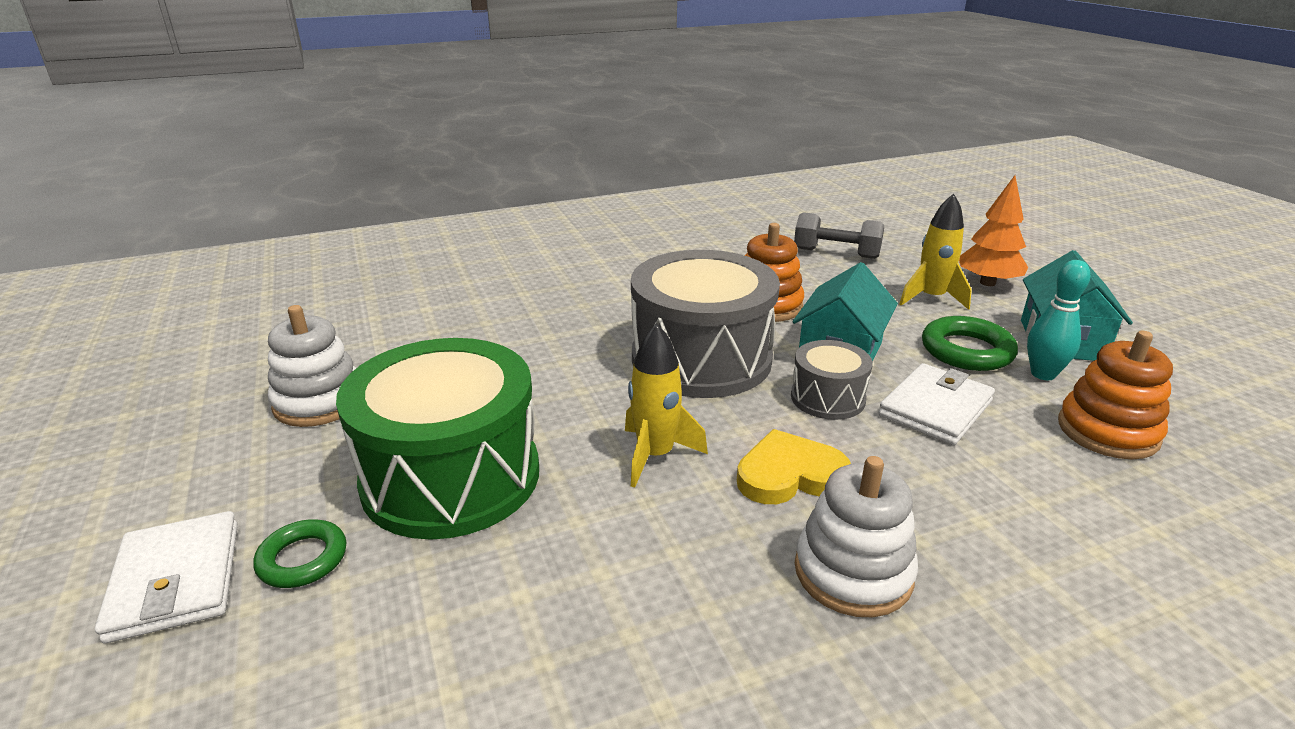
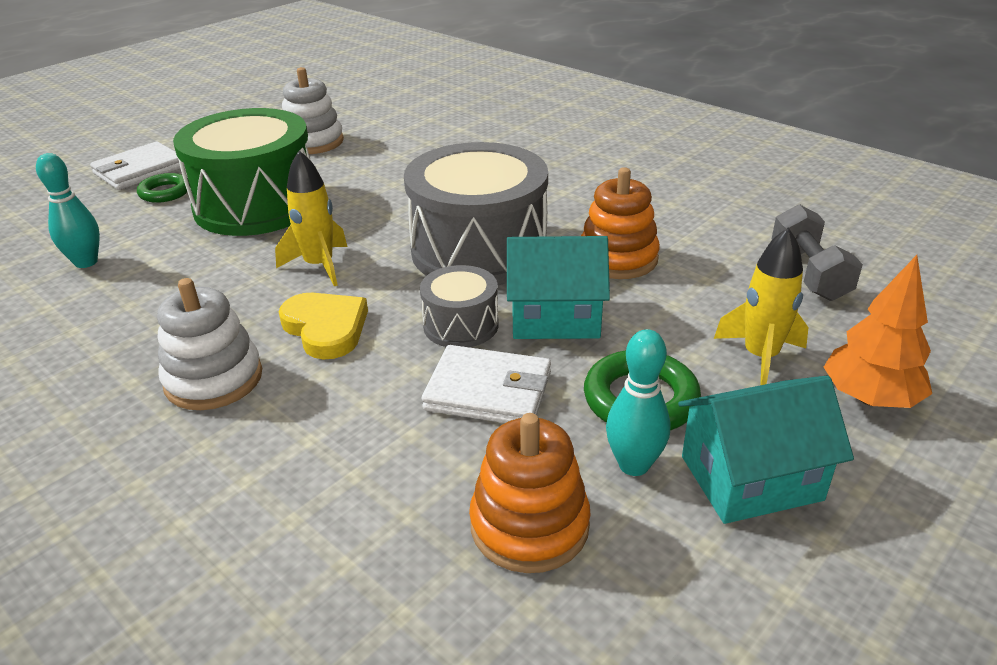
camera: 65 degrees right, 5 degrees up
none -> turquoise bowling pin [36,153,100,268]

